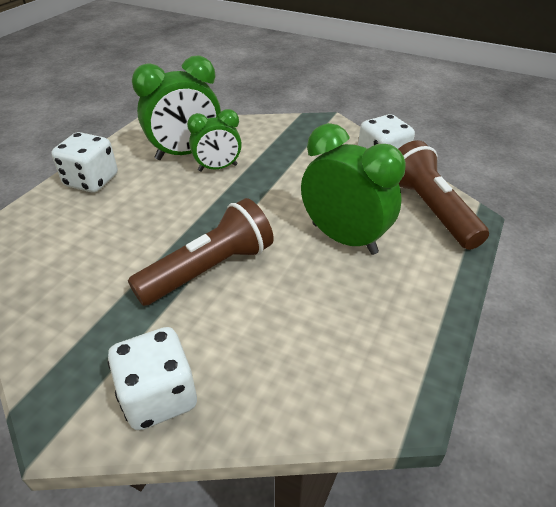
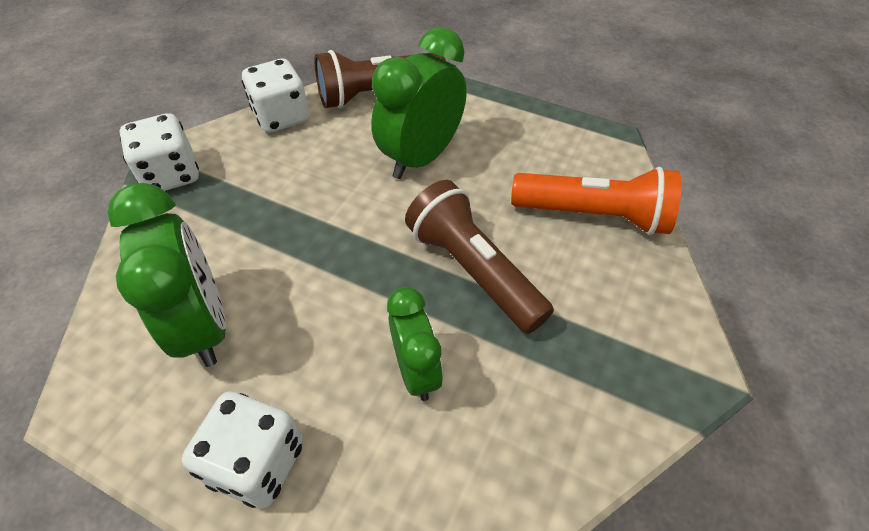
camera: 90 degrees left, 10 degrees up
white dice [107,327,197,430] -> white dice moved to [119,113,199,191]
green clock [187,109,242,172] -> green clock moved to [387,287,443,401]
none -> orange flashlight [511,167,681,235]

